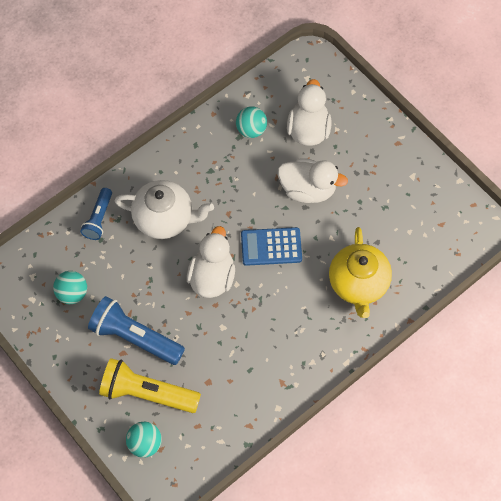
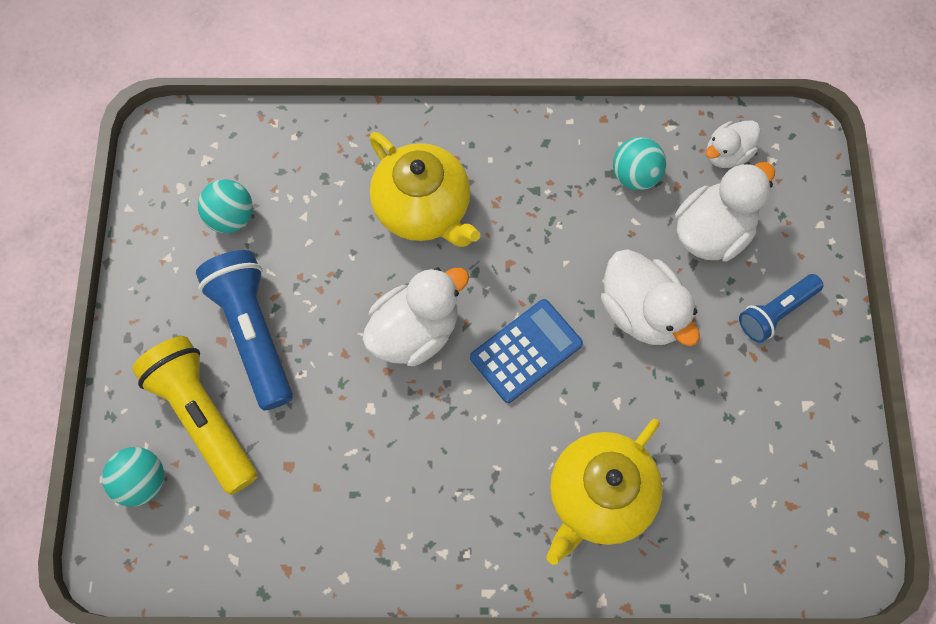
camera: 40 degrees right, 5 degrees up
blue flashlight [80,188,112,240] -> blue flashlight moved to [739,274,823,343]
white teapot [115,180,214,239] -> yellow teapot [369,132,480,247]
blue calculator [241,227,302,266] -> blue calculator turned 105 degrees clockwise [470,299,583,403]
none -> white duck [706,120,761,168]

